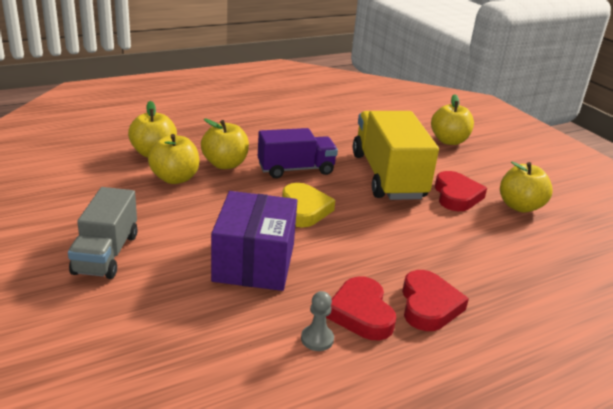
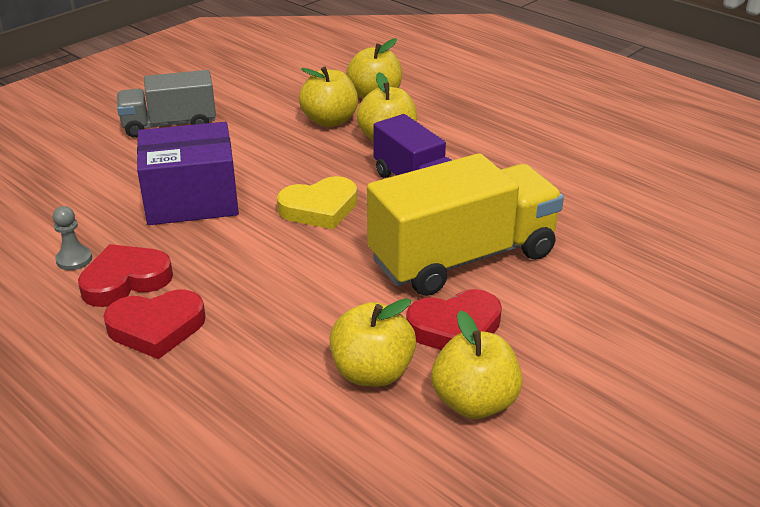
camera: 75 degrees right, 5 degrees up
yellow apple [431,94,474,145] -> yellow apple moved to [329,298,416,387]

